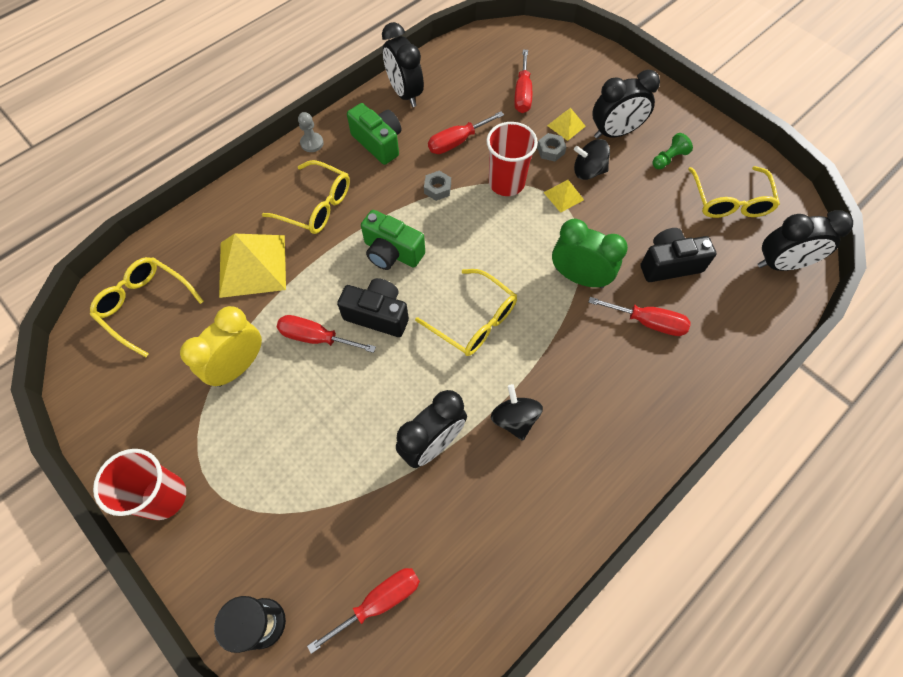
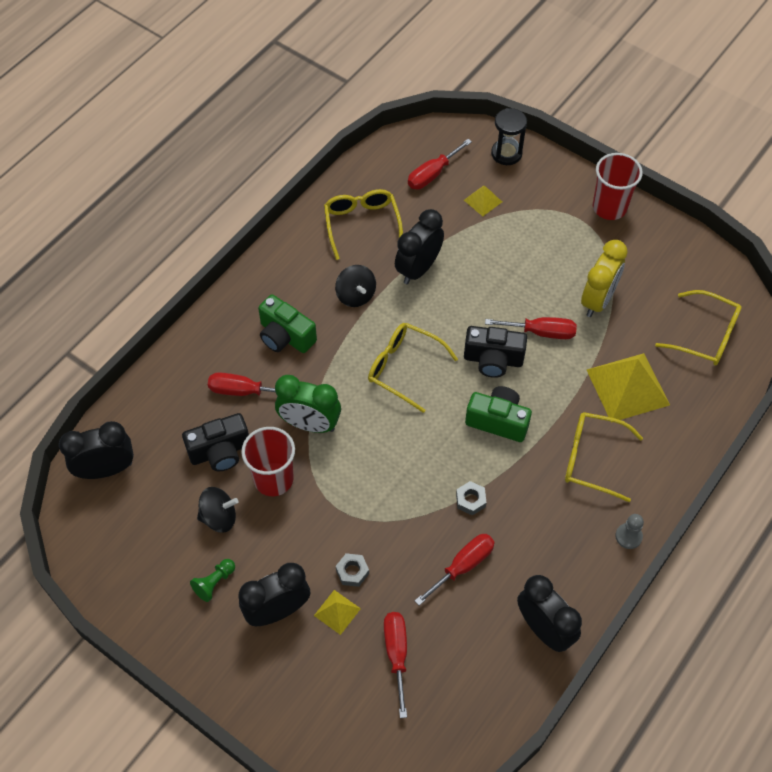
camera: 170 degrees right, 5 degrees down
green camera [347,103,401,165] -> green camera moved to [258,294,317,353]
red cup [487,122,538,196] -> red cup moved to [241,427,295,496]
yellow pyramid [543,180,584,213] -> yellow pyramid moved to [464,186,502,216]
black spinning top [574,139,610,180] -> black spinning top moved to [197,487,238,533]
yellow glasses [688,166,780,218] -> yellow glasses moved to [324,189,403,260]

